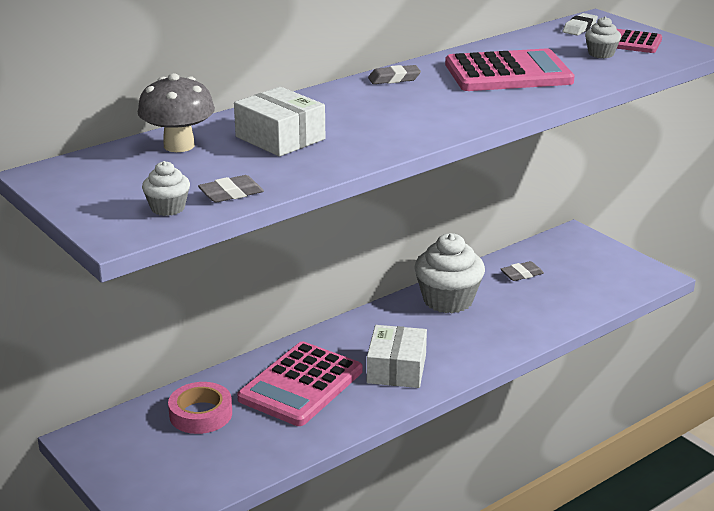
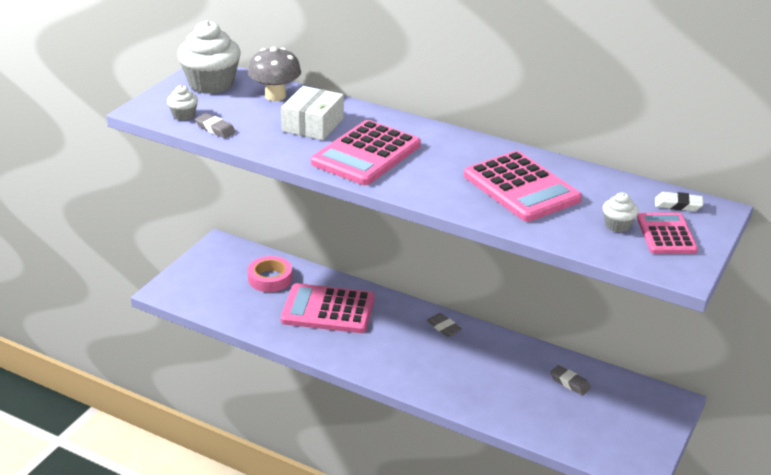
camera: 65 degrees right, 5 degrees up
white box [367,325,427,388] -> none
grey eraser [368,65,421,84] -> grey eraser moved to [427,313,462,337]
white cupcake [414,233,485,313] -> white cupcake moved to [177,20,241,94]
none -> pink calculator [311,120,421,185]

